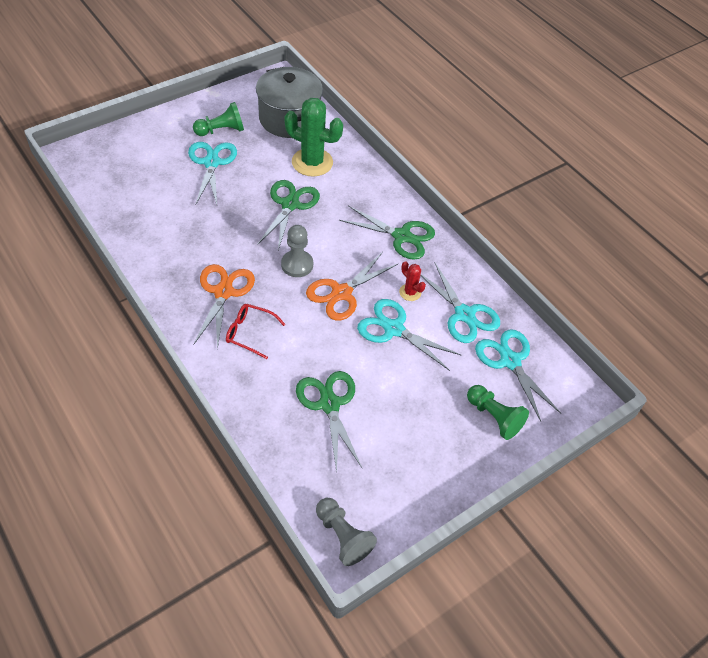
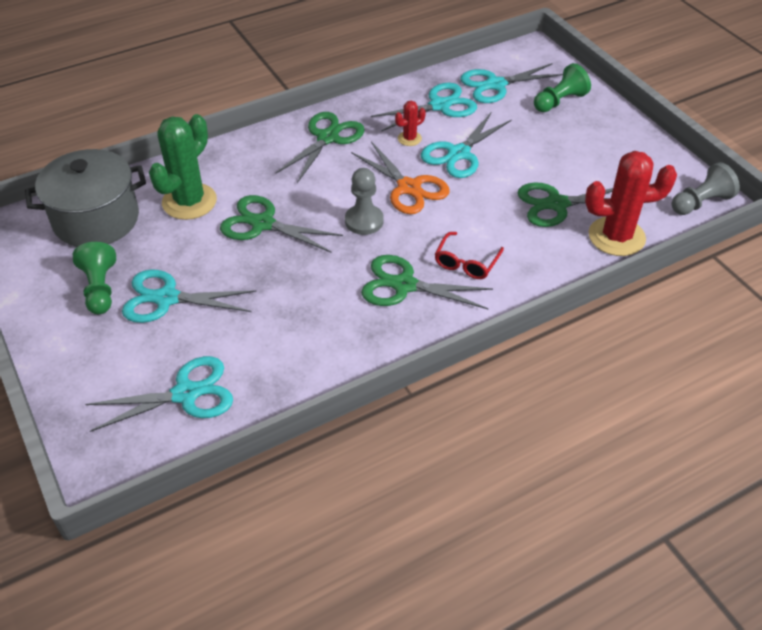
camera: 80 degrees left, 5 degrees down
orange scissors [193,264,255,350] -> green scissors [361,255,493,309]
none -> turquoise scissors [85,356,233,432]
none -> red cactus [585,151,677,256]

